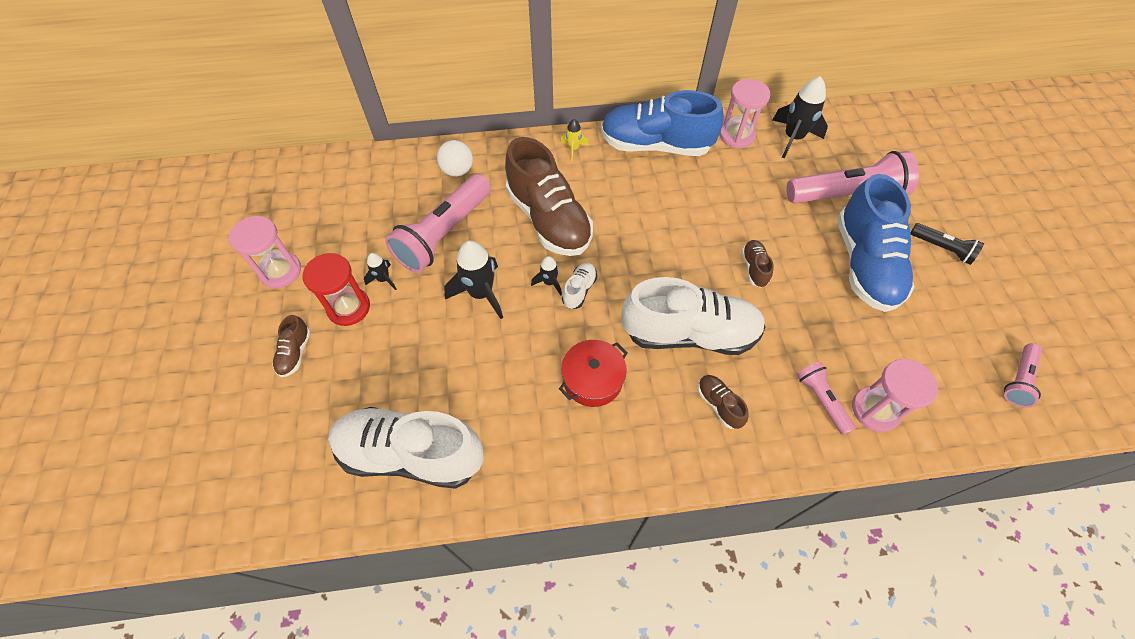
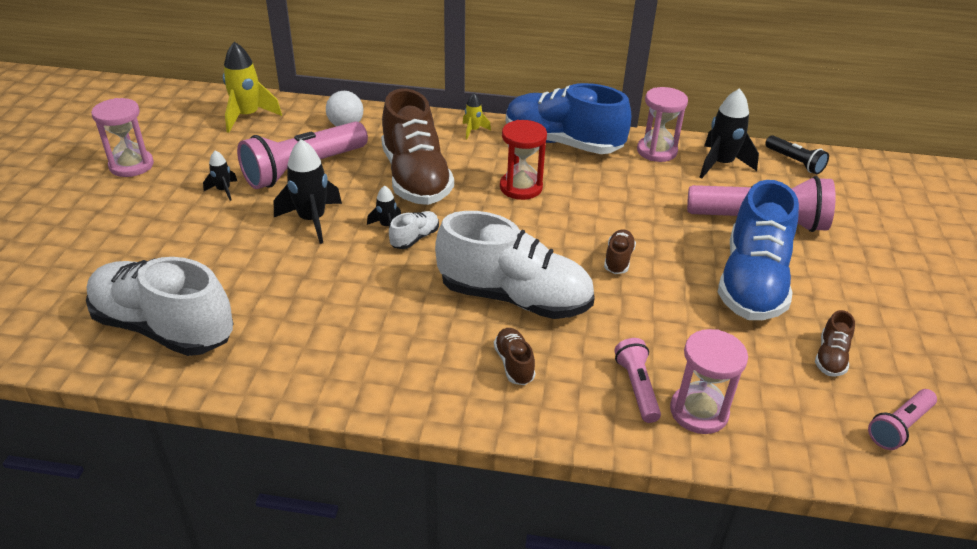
camera: 15 degrees right, 20 degrees down
brown shoe [272,315,311,377] -> brown shoe moved to [815,310,855,377]
red hourglass [303,253,370,326] -> red hourglass moved to [500,120,547,200]
red pot [559,340,627,407] -> none
black flashlight [910,223,984,265] -> black flashlight moved to [765,135,829,174]
none -> yellow rocket [223,42,282,133]

